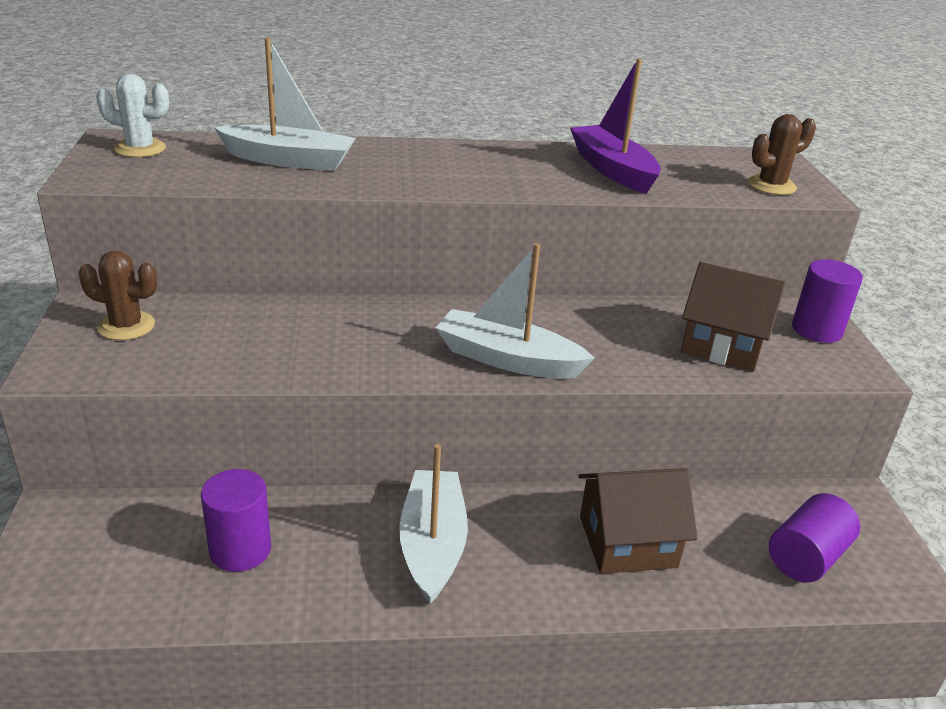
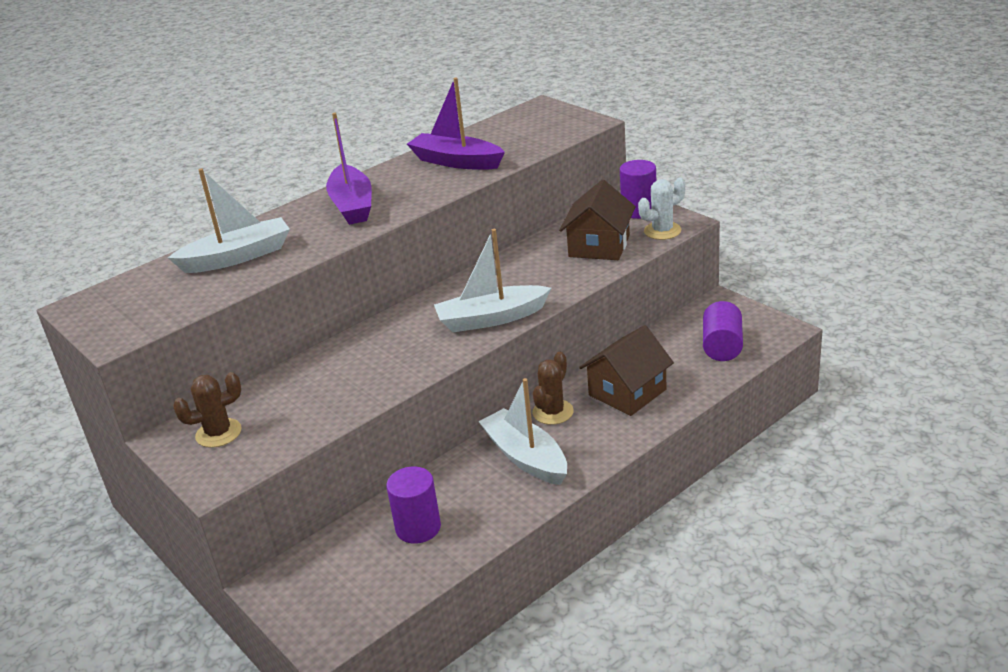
camera: 30 degrees left, 0 degrees up
white cactus [96,74,169,157] -> white cactus moved to [638,178,685,240]
brown house [681,262,785,372] -> brown house turned 60 degrees counterclockwise [559,180,636,260]
brown cactus [748,114,816,195] -> brown cactus moved to [532,352,574,425]
none -> purple boat [326,113,372,225]

